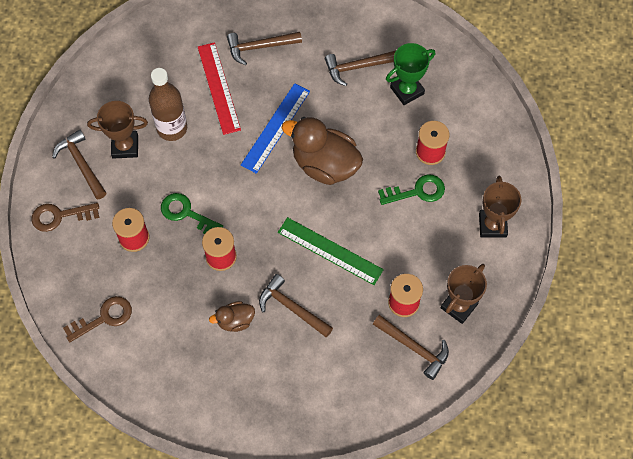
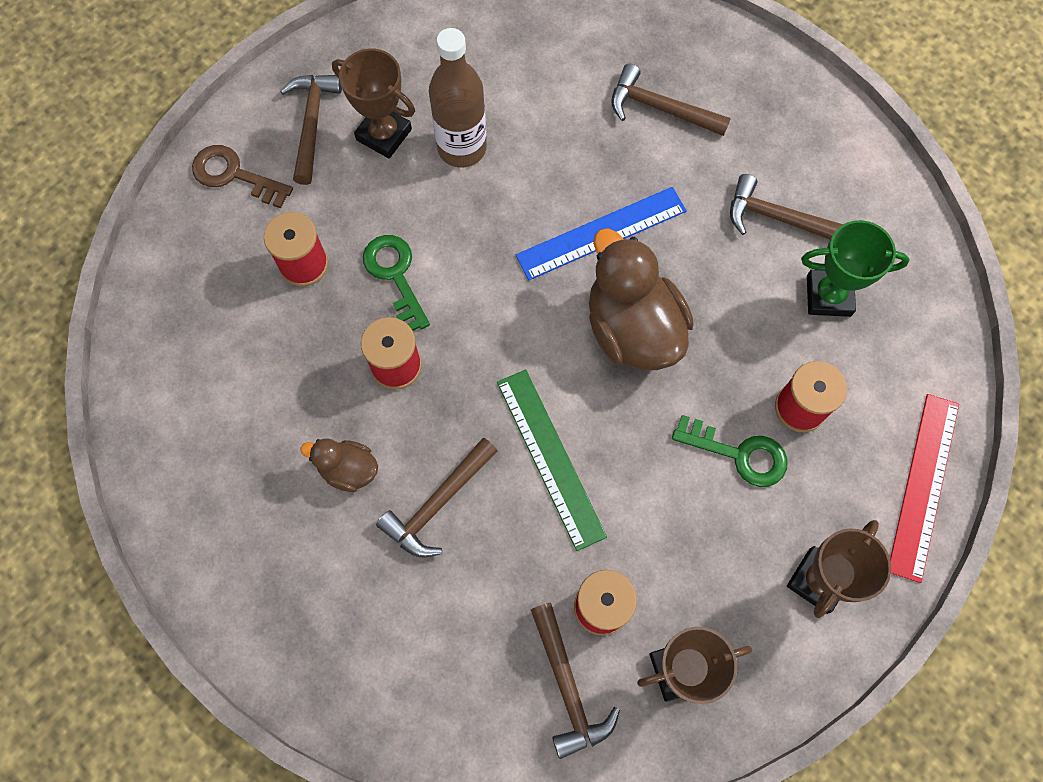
camera: 35 degrees right, 5 degrees up
brown key [63,296,132,342] -> none
red ruler [198,42,241,135] -> red ruler moved to [890,394,959,583]
brown hammer [259,274,333,338] -> brown hammer turned 120 degrees counterclockwise [376,438,498,558]

